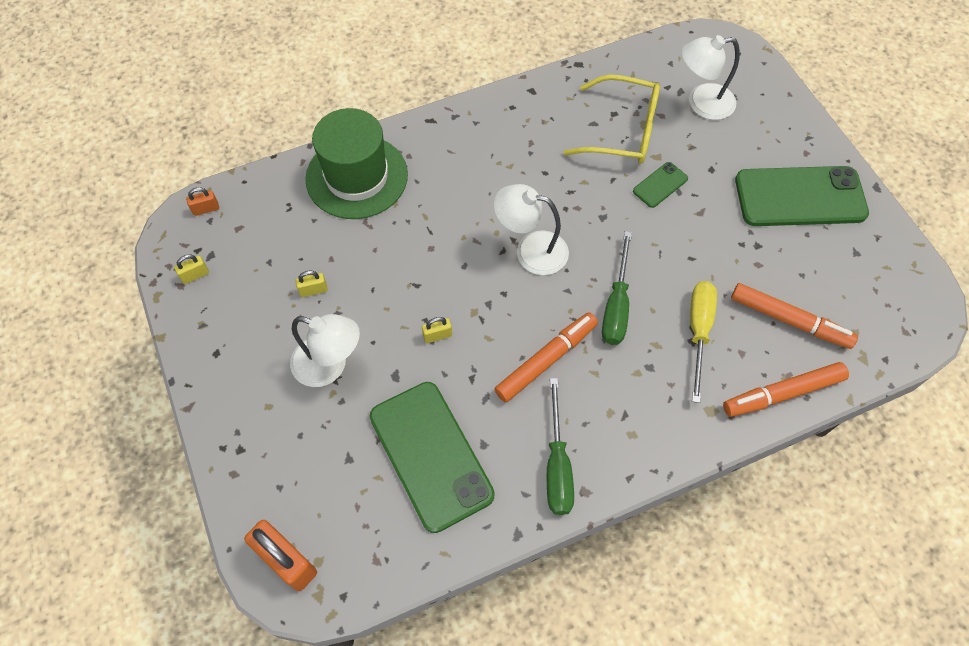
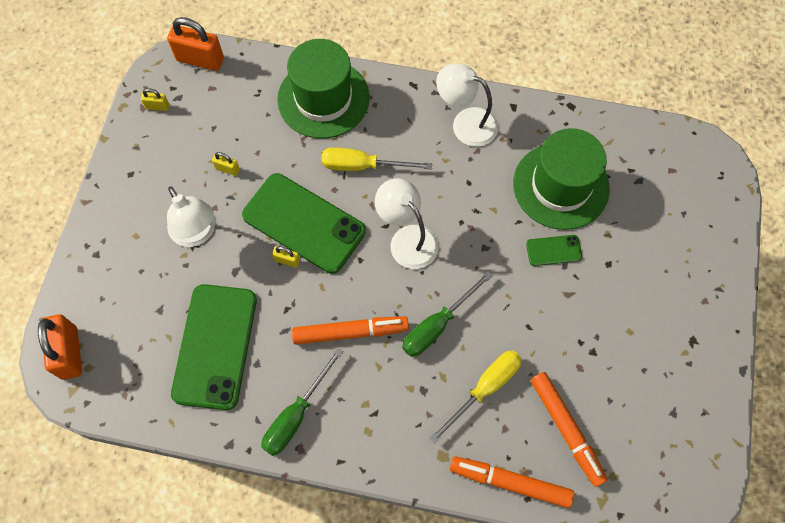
camera: 35 degrees right, 5 degrees up
orange padlock [186,187,219,216] -> orange padlock [167,17,224,71], size x2.07
yellow glasses [563,75,660,164] -> green hat [513,128,610,230]
white lamp [682,35,740,120] -> white lamp moved to [436,64,498,147]
green phone [735,166,869,226] -> green phone moved to [242,173,366,274]
none -> yellow screwdriver [321,147,433,171]

